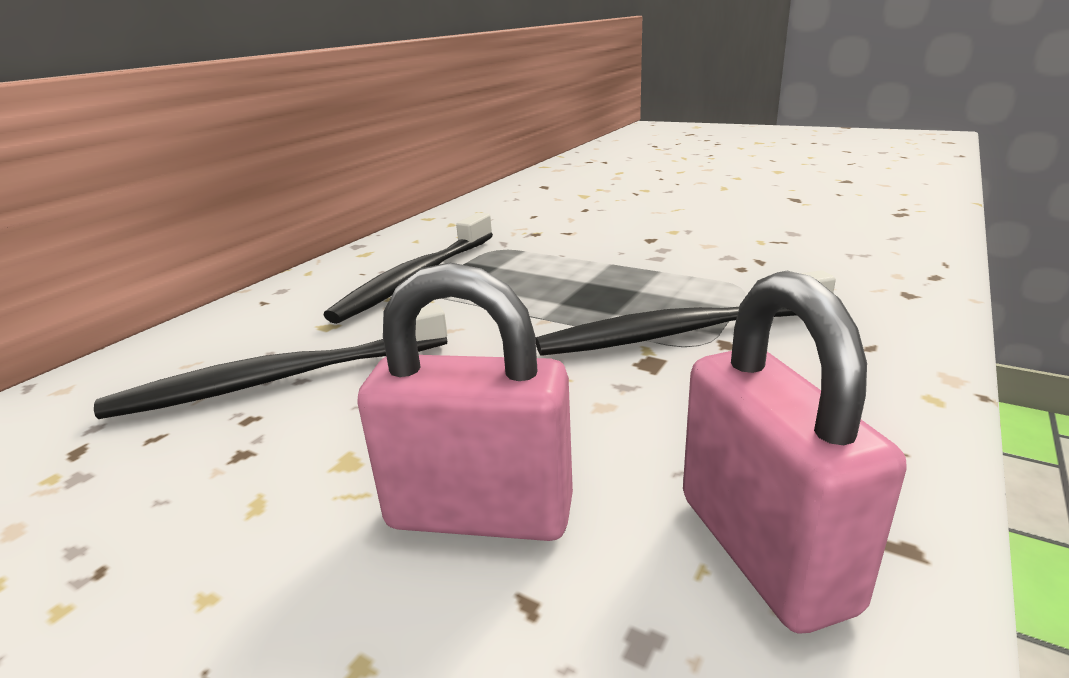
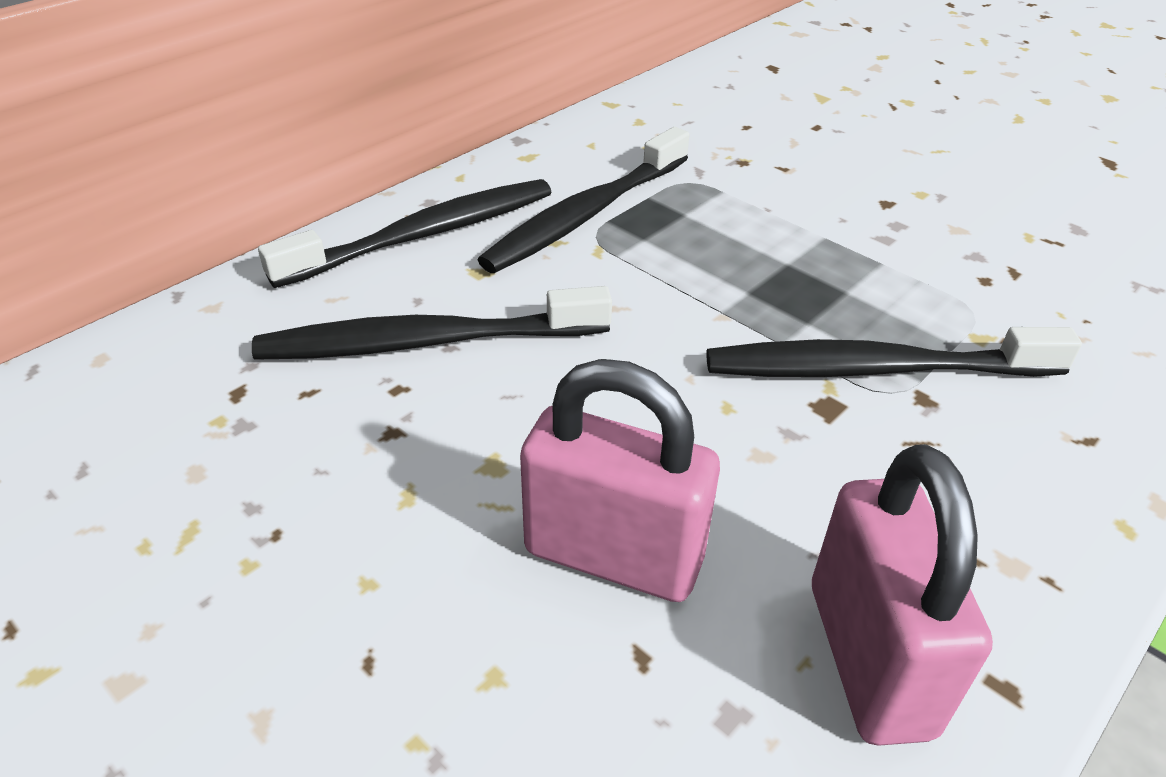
camera: 10 degrees right, 15 degrees up
none -> black toothbrush [258,179,552,288]

